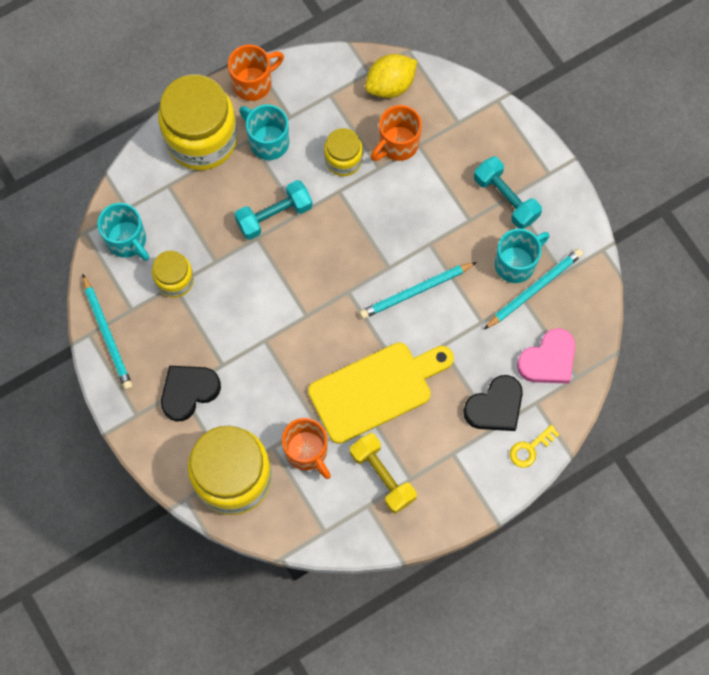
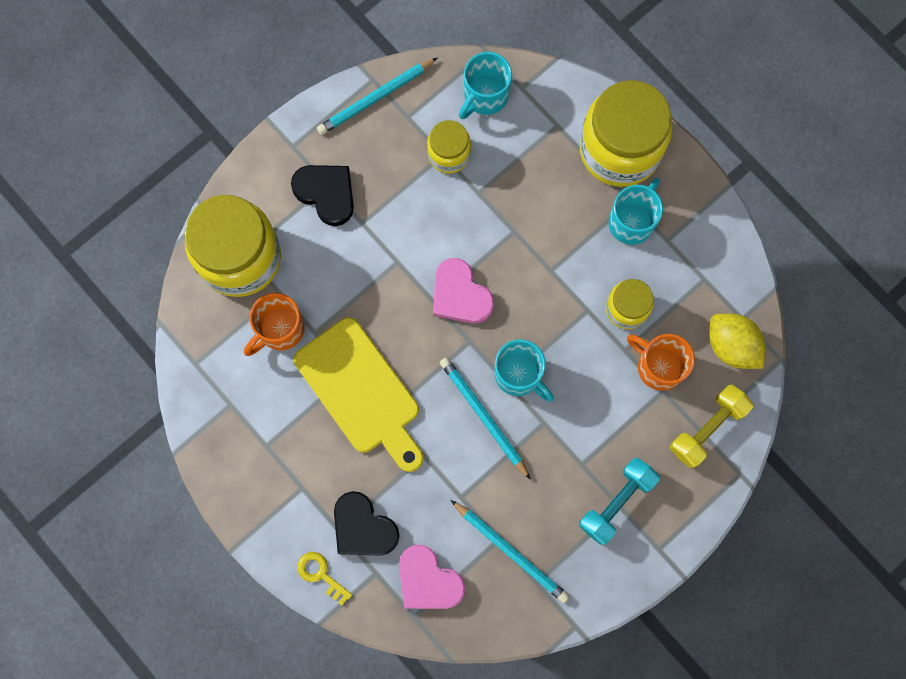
camera: 80 degrees right, 5 degrees up
orange mug [228,45,284,101] -> none
turquoise dumbbell [234,180,313,240] -> none
yellow dumbbell [350,433,417,514] -> yellow dumbbell moved to [670,384,753,468]
turquoise mug [495,229,549,283] -> turquoise mug moved to [494,339,554,402]
none -> pink heart [433,258,494,324]

